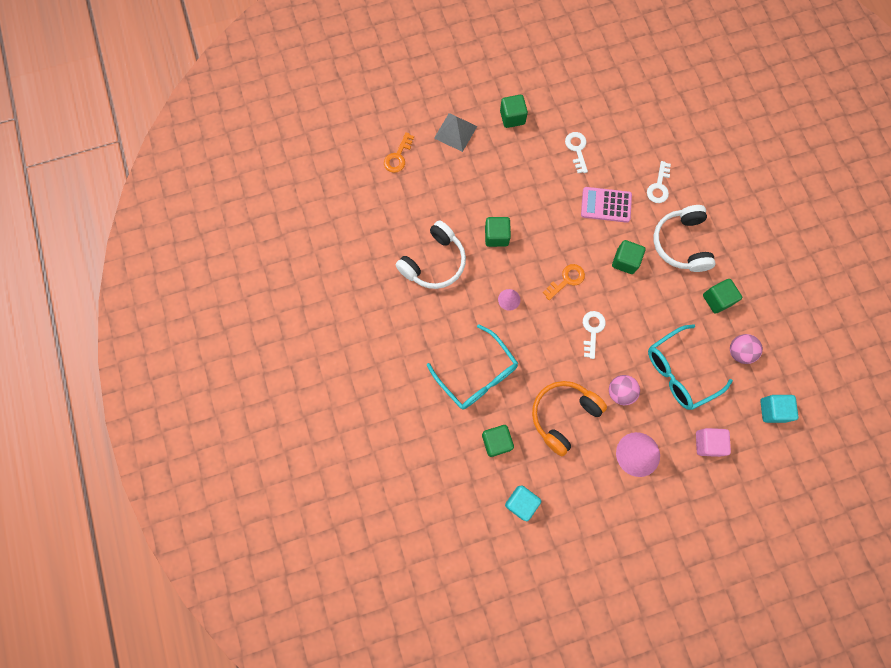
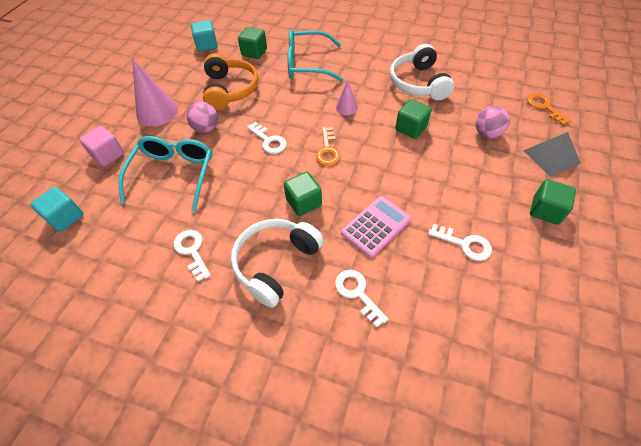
camera: 130 degrees right, 20 degrees down
white headphones [654,205,715,272] -> white headphones turned 90 degrees counterclockwise [231,219,324,308]
green cube [703,279,742,314] -> white key [174,230,211,281]
pink ball [730,334,763,364] -> pink ball moved to [475,106,510,138]

